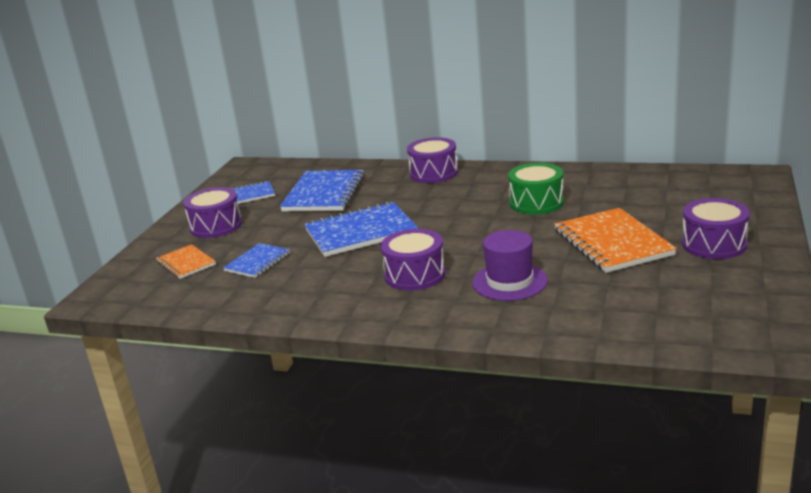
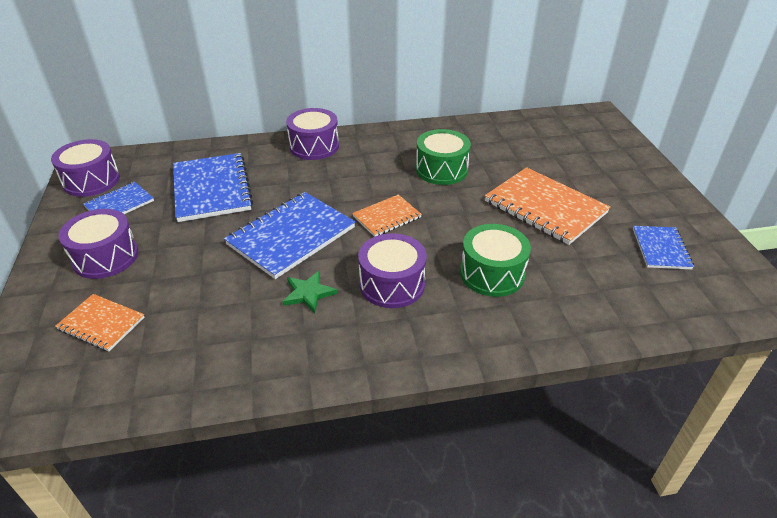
camera: 30 degrees left, 15 degrees up
blue notebook [223,243,290,278] -> blue notebook moved to [633,226,694,270]
purple hat [472,230,548,301] -> green drum [460,224,531,297]
purple drum [682,198,750,259] -> purple drum moved to [51,139,120,197]
none -> green star [282,271,337,313]
none -> orange notebook [352,195,422,237]

